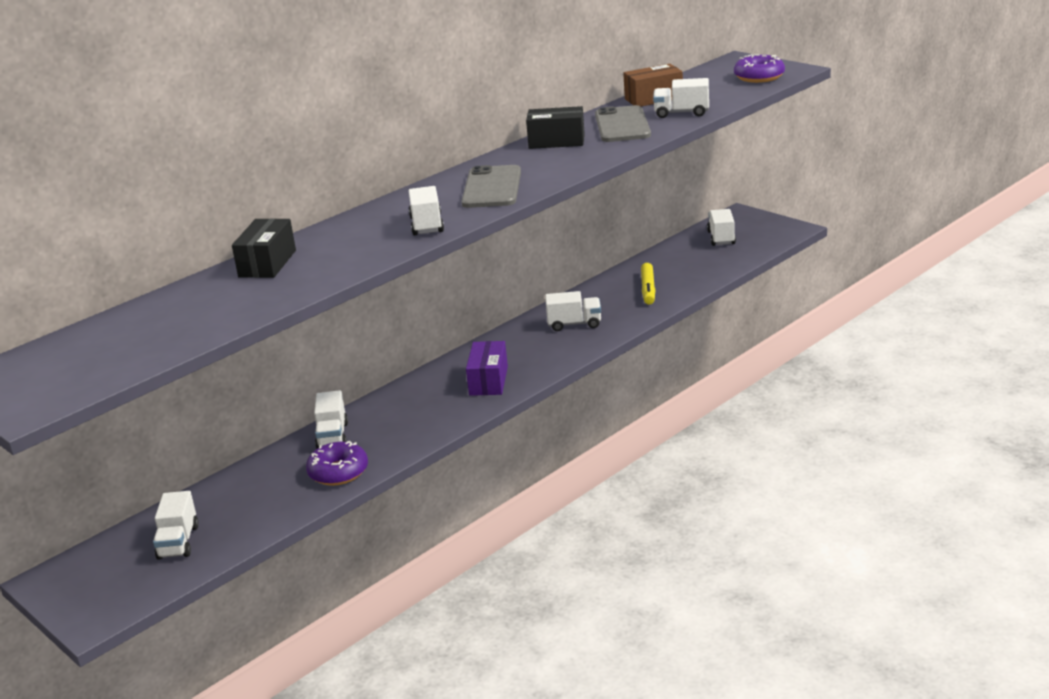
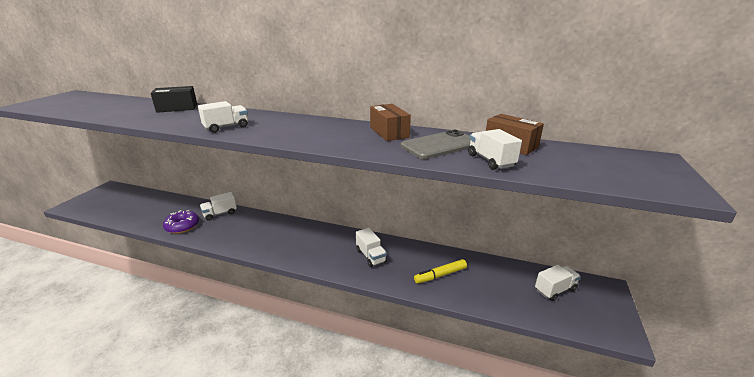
camera: 60 degrees right, 0 degrees up
white truck [153,491,199,560] -> none
grey phone [462,165,521,208] -> none
purple box [466,341,508,396] -> none
black box [526,106,585,149] -> brown box [370,104,411,141]
purple donut [734,54,785,83] -> none

